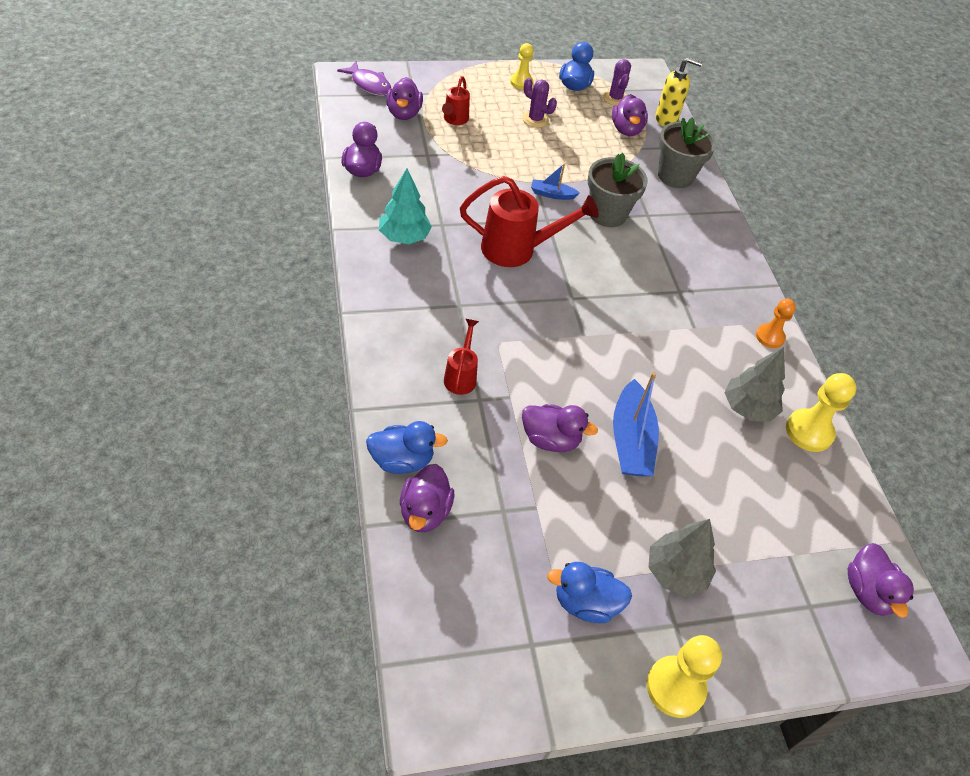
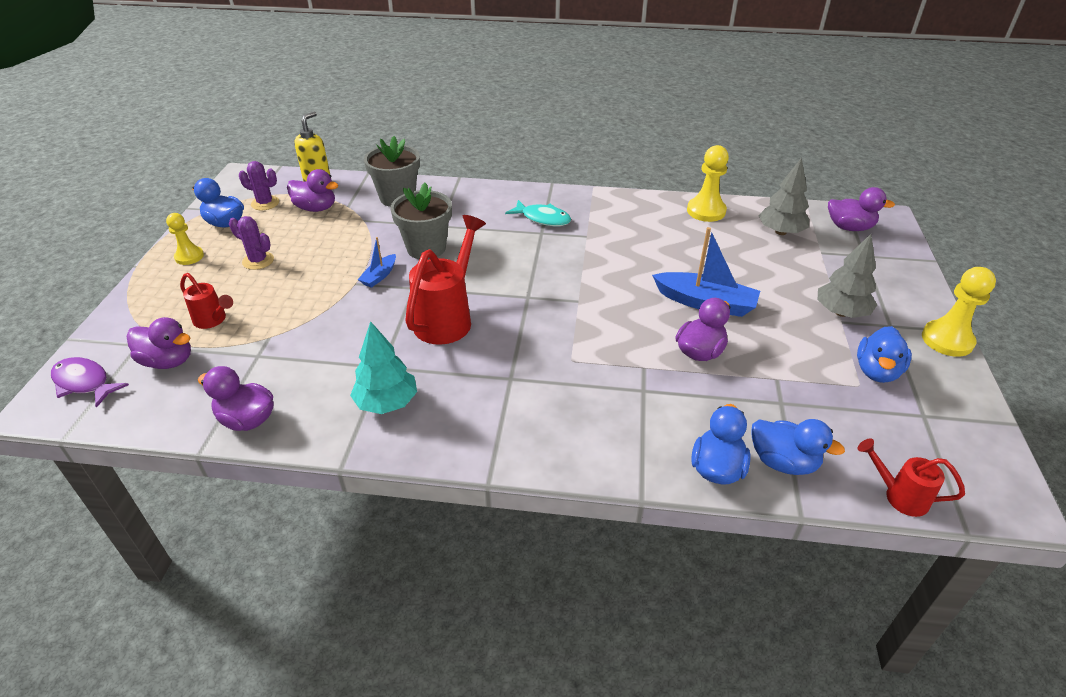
camera: 65 degrees left, 10 degrees down
purple fish [337,61,392,96] -> purple fish turned 120 degrees counterclockwise [51,357,129,408]
purple duck [400,464,454,532] -> blue duck [751,419,845,475]
red watering can [444,319,479,395] -> red watering can moved to [858,439,965,517]
purple cactus [523,78,557,128] -> purple cactus turned 60 degrees clockwise [229,216,274,270]
grey tree [724,347,785,422] -> grey tree moved to [758,157,809,235]
orange pawn [756,299,796,348] -> none
none -> turquoise fish [505,200,571,226]

